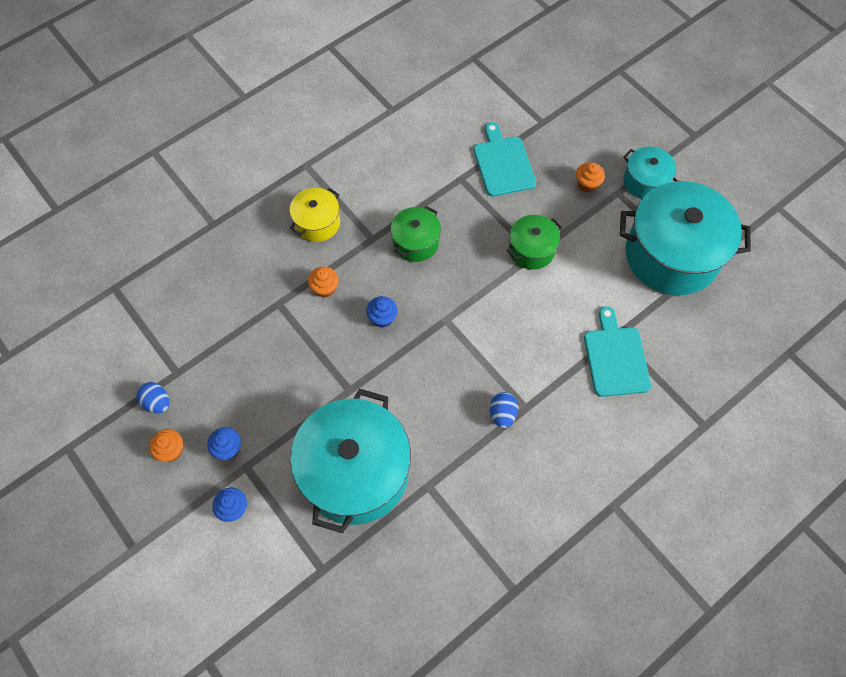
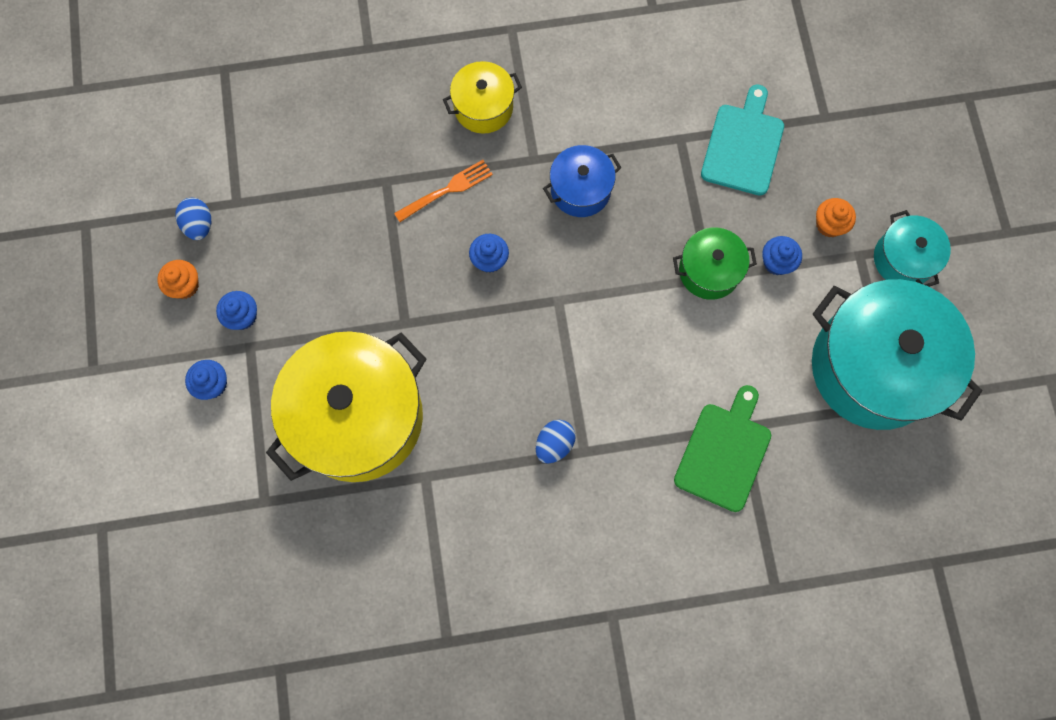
camera: 30 degrees right, 10 degrees up
turquoise pot [290,389,411,534] -> yellow pot [266,331,427,482]
orange cupcake [308,266,339,298] -> orange fork [394,160,493,222]
green pot [391,206,441,262] -> blue pot [543,145,622,217]
turquoise cutting board [584,306,651,397] -> green cutting board [674,385,771,512]
none -> blue cupcake [762,236,802,275]

